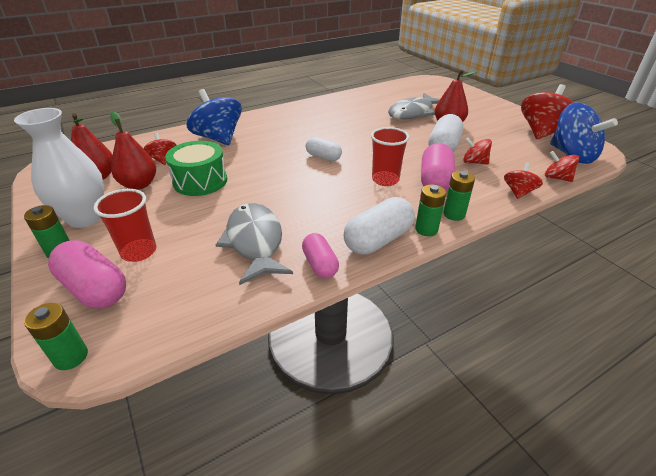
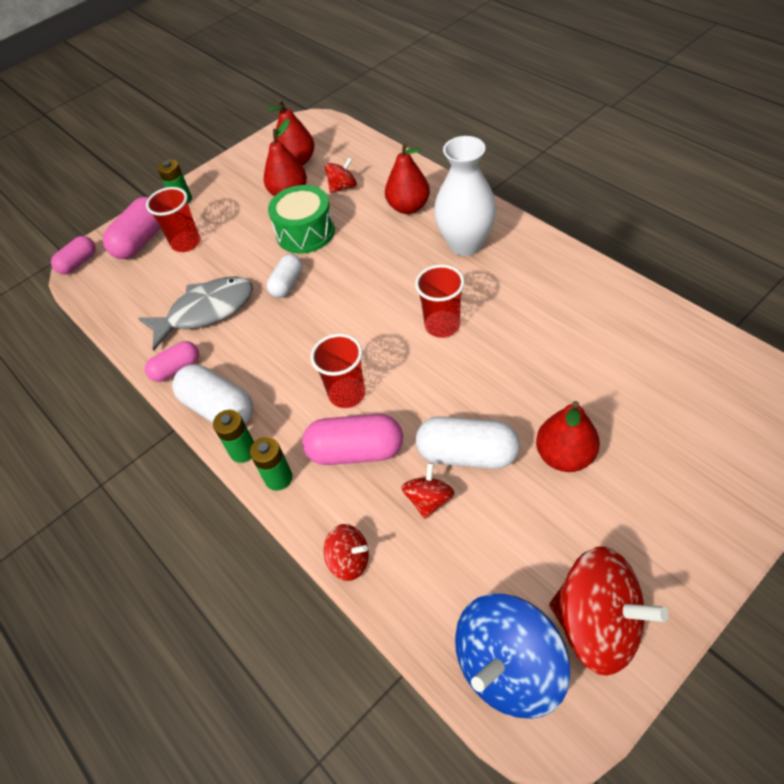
camera: 85 degrees right, 15 degrees up
white vase [14,108,104,228] -> white vase moved to [434,136,497,256]
green battery [24,303,88,370] -> pink capsule [51,236,96,275]
blue spinning top [187,89,242,145] -> red pear [385,143,430,214]
white capsule [306,137,342,161] -> white capsule moved to [266,254,302,298]
grey fish [388,93,440,120] -> none
red spinning top [545,151,579,182] -> none
none -> red cup [415,265,465,338]

